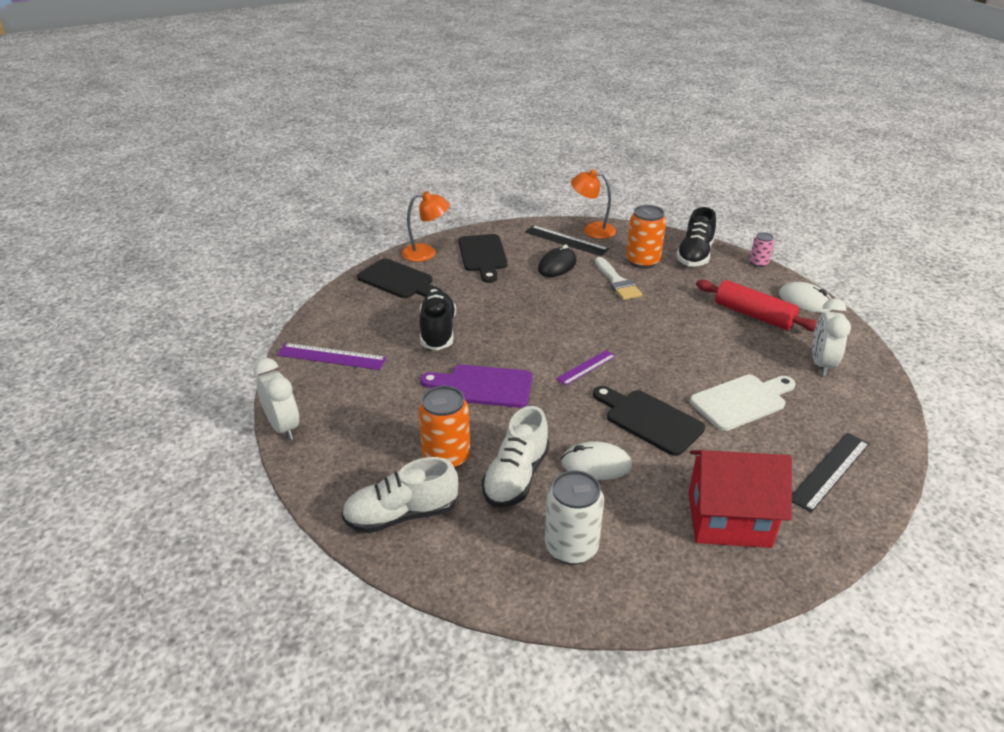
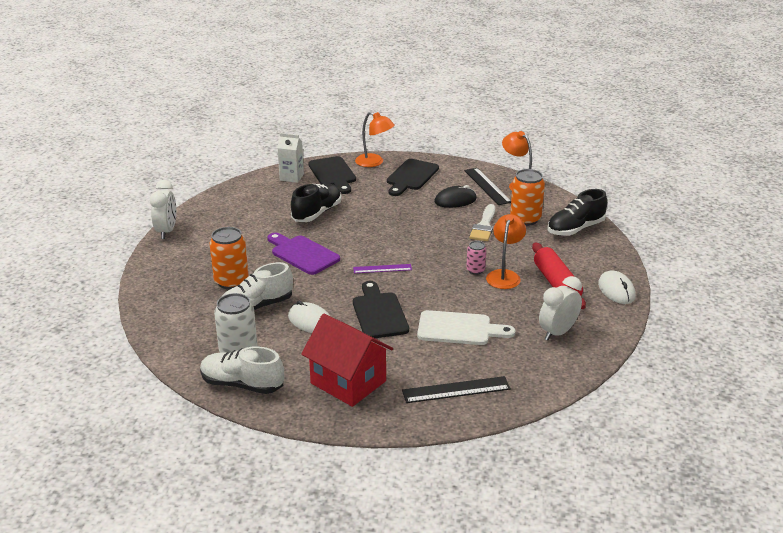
camera: 35 degrees right, 5 degrees down
purple ruler [277,343,387,370] -> none
white shoe [342,457,458,533] -> white shoe moved to [200,346,284,394]
pink can [750,232,774,267] -> pink can moved to [466,241,486,275]
none -> white carton [277,133,304,183]
none -> orange lamp [486,214,526,289]

